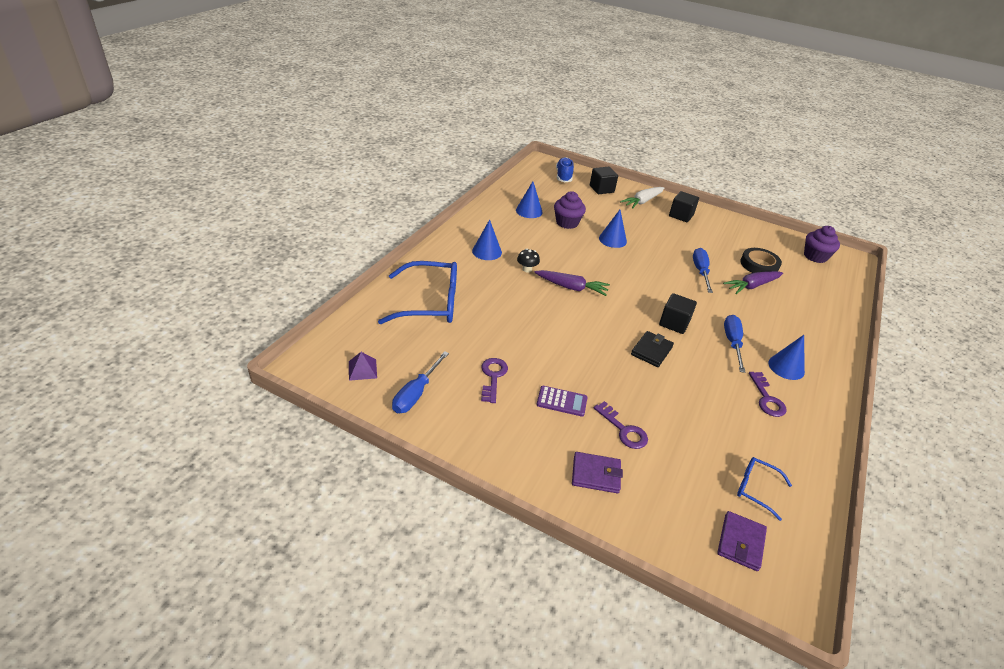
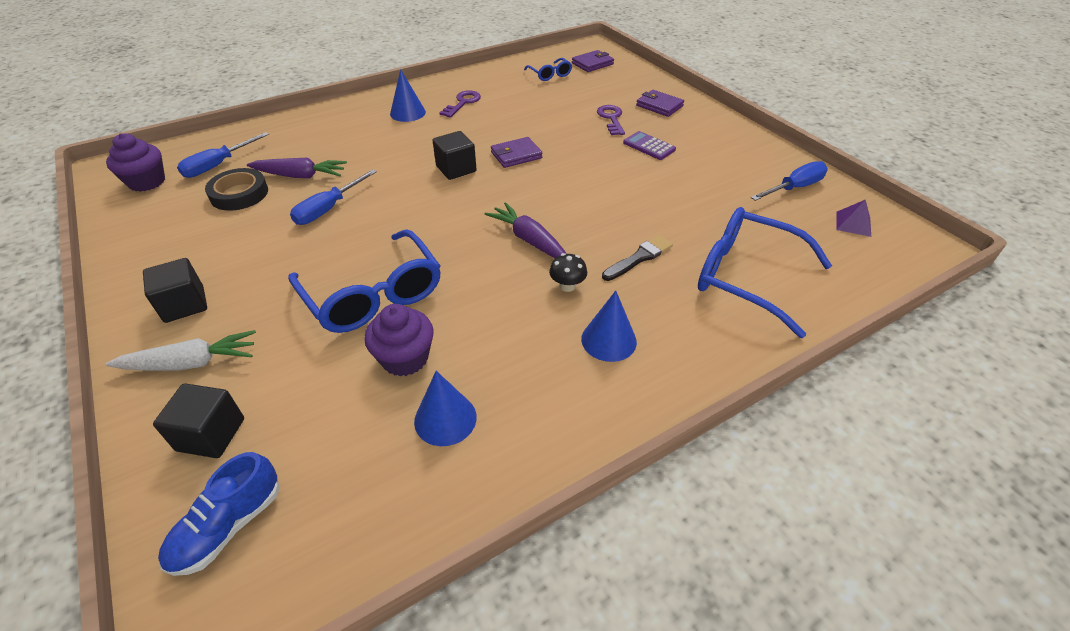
camera: 145 degrees left, 5 degrees up
purple key [481,358,508,403] -> none
blue cone [599,210,627,248] -> blue glasses [288,229,441,333]
black wallet [631,331,674,367] -> purple wallet [491,137,542,168]
blue screwdriver [724,315,745,373] -> blue screwdriver moved to [177,132,269,178]
none -> black brush [602,235,673,281]

